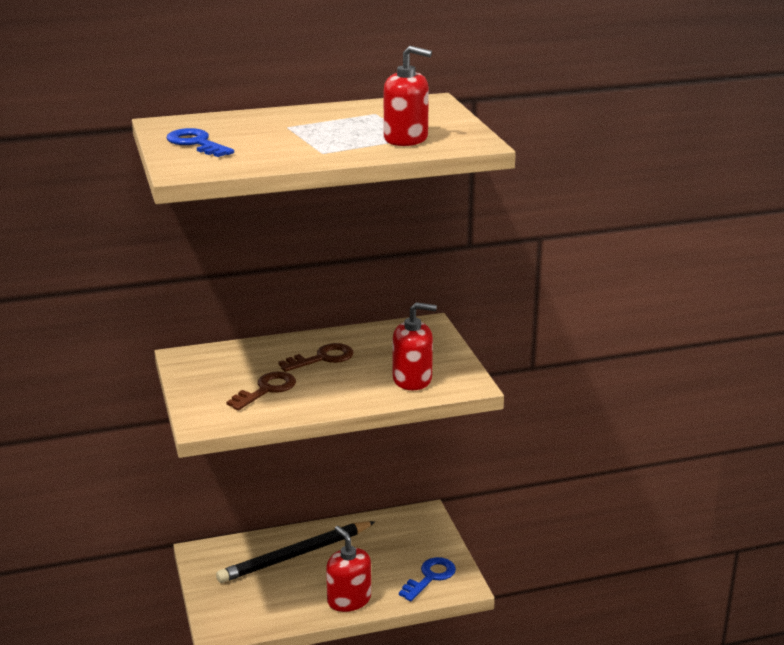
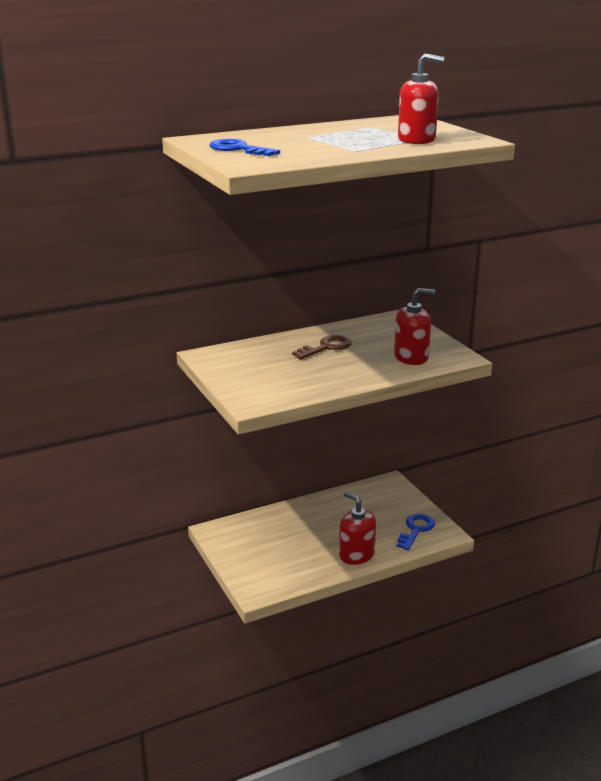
camera: 10 degrees left, 0 degrees up
black pencil [216,521,375,583] -> none
brown key [226,371,296,411] -> none

